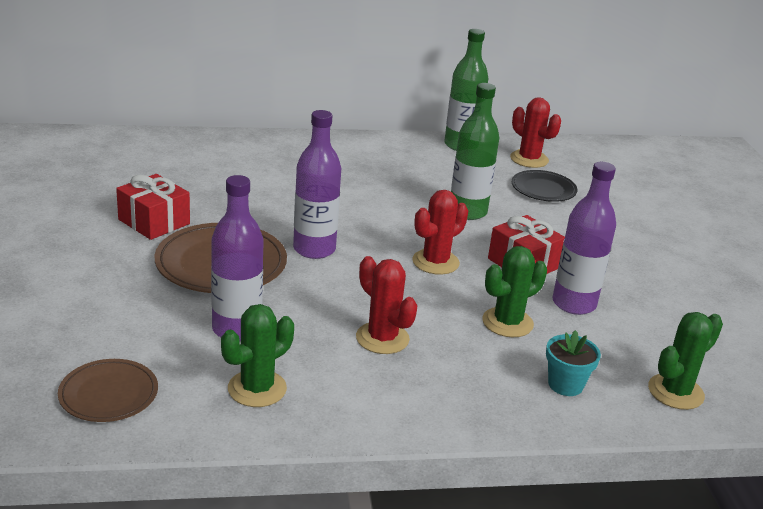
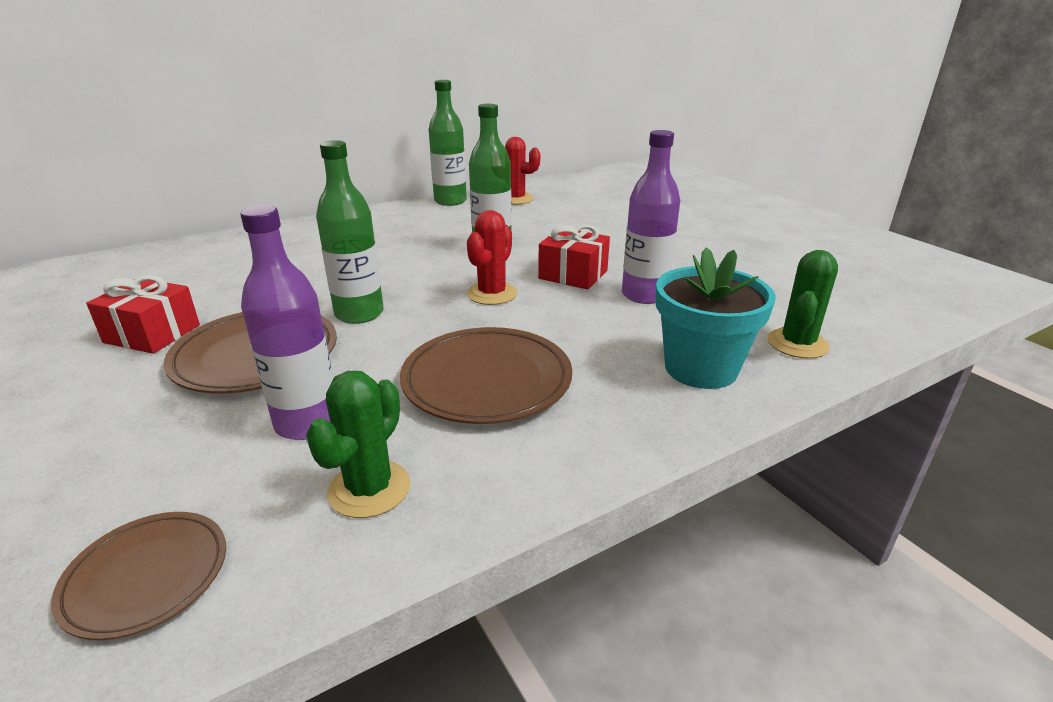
camera: 20 degrees left, 0 degrees up
purple bottle [293,110,341,259] -> green bottle [316,140,384,324]
red cactus [356,256,418,354] -> brown plate [400,327,572,424]
green cactus [482,246,547,337] -> none
black plate [512,170,577,202] -> none
turquoise flower pot [546,330,601,396] -> turquoise flower pot [656,247,776,389], size x1.82

